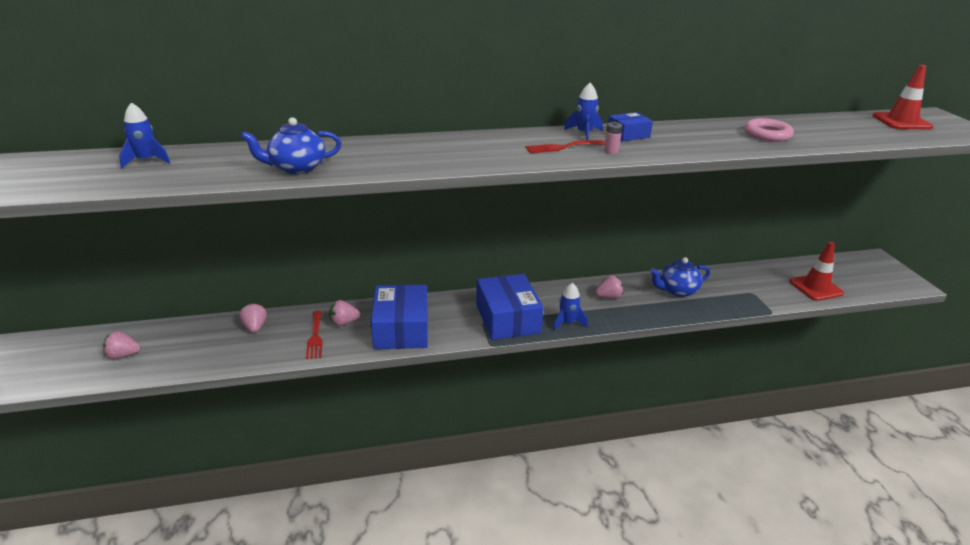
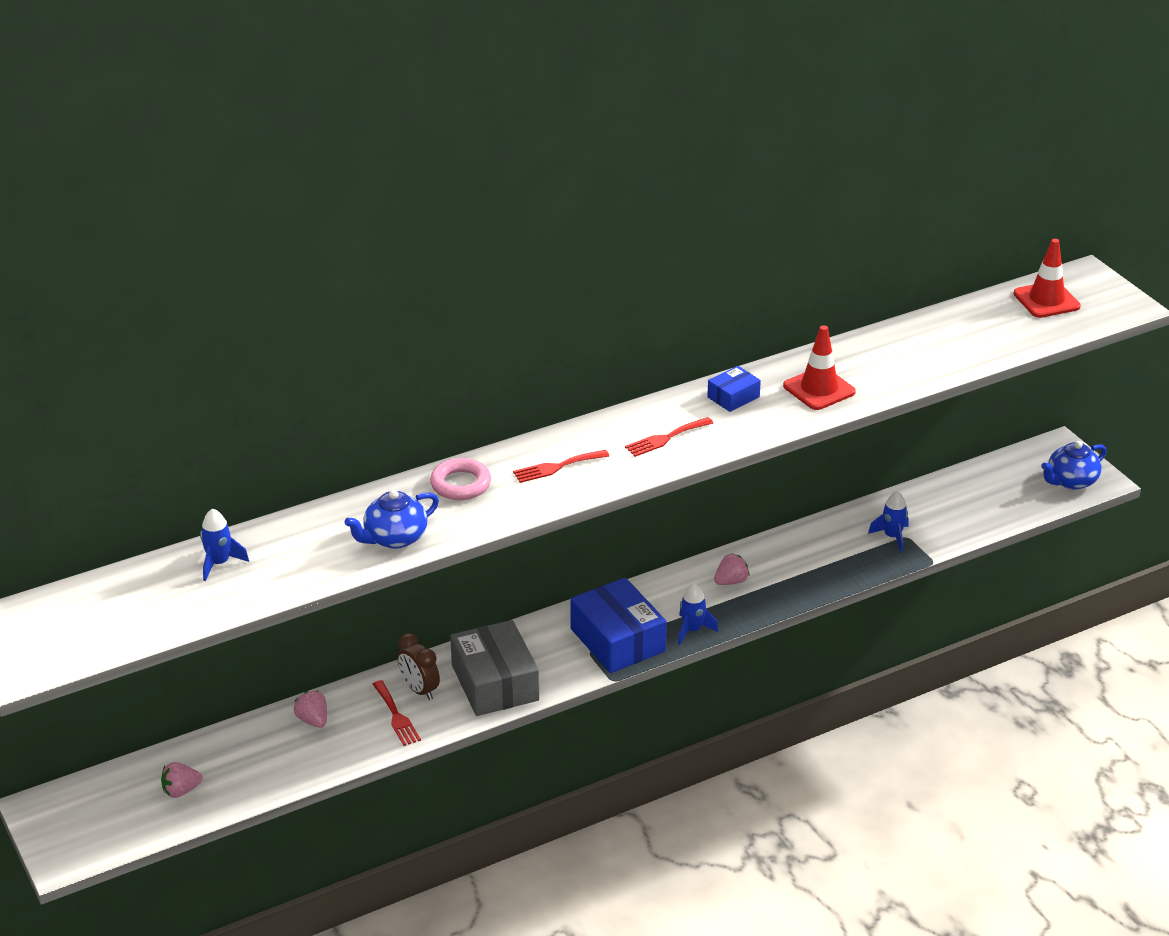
camera: 15 degrees left, 5 degrees up
pink strawberry [329,300,360,326] -> brown clock [397,633,440,700]
blue box [371,285,428,349] -> grey box [450,620,539,716]
blue rocket [564,83,603,140] -> blue rocket moved to [868,491,909,552]
pink battery [604,122,623,154] -> none
blue teapot [650,257,710,297] -> blue teapot moved to [1041,441,1107,490]
pink ring [744,118,794,142] -> pink ring moved to [430,458,491,500]
red traffic cone [789,242,844,301] -> red traffic cone moved to [783,325,856,410]
none -> red fork [513,450,609,483]

